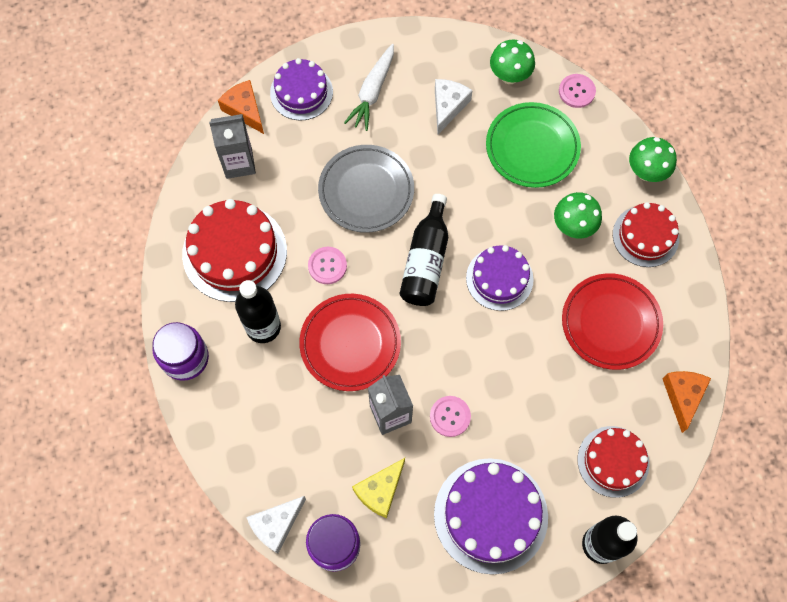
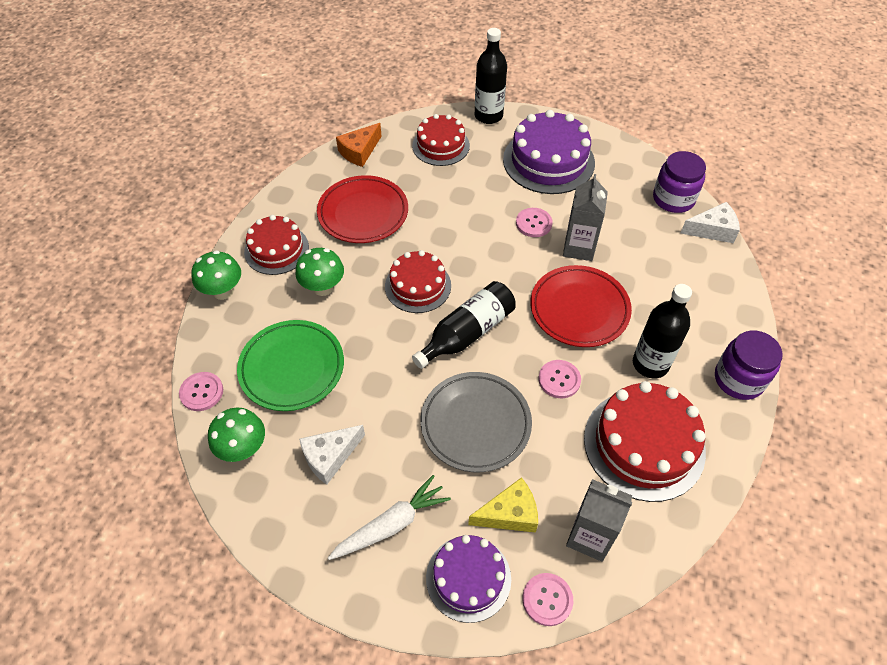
camera: 145 degrees left, 15 degrees down
orange cheese [218,80,264,134] -> pink button [523,573,573,626]
yellow cheese [352,458,405,518] -> yellow cheese moved to [468,477,538,533]
purple cake [466,245,534,311] -> red cake [385,250,451,313]

